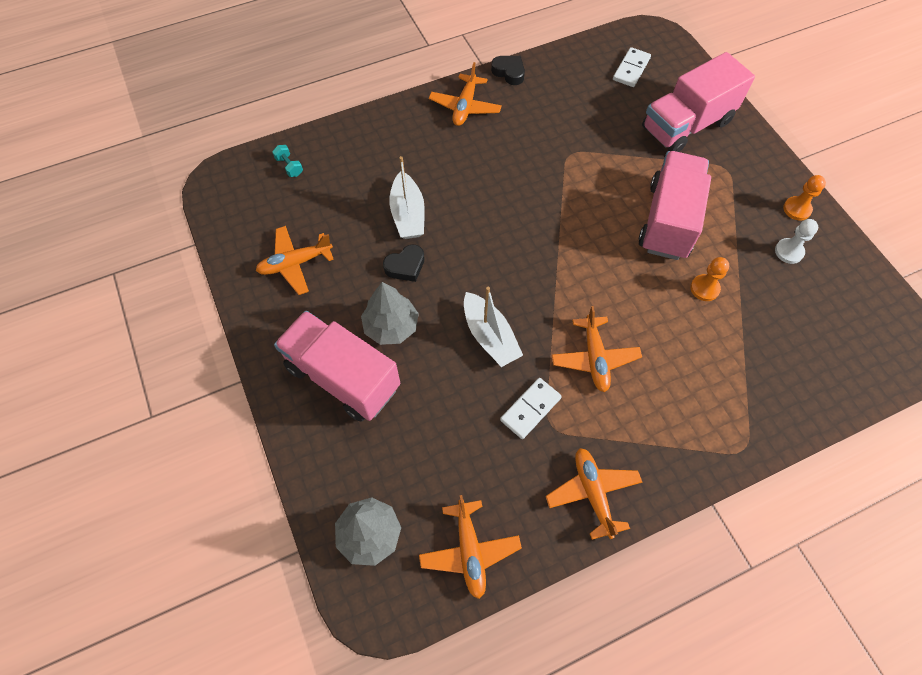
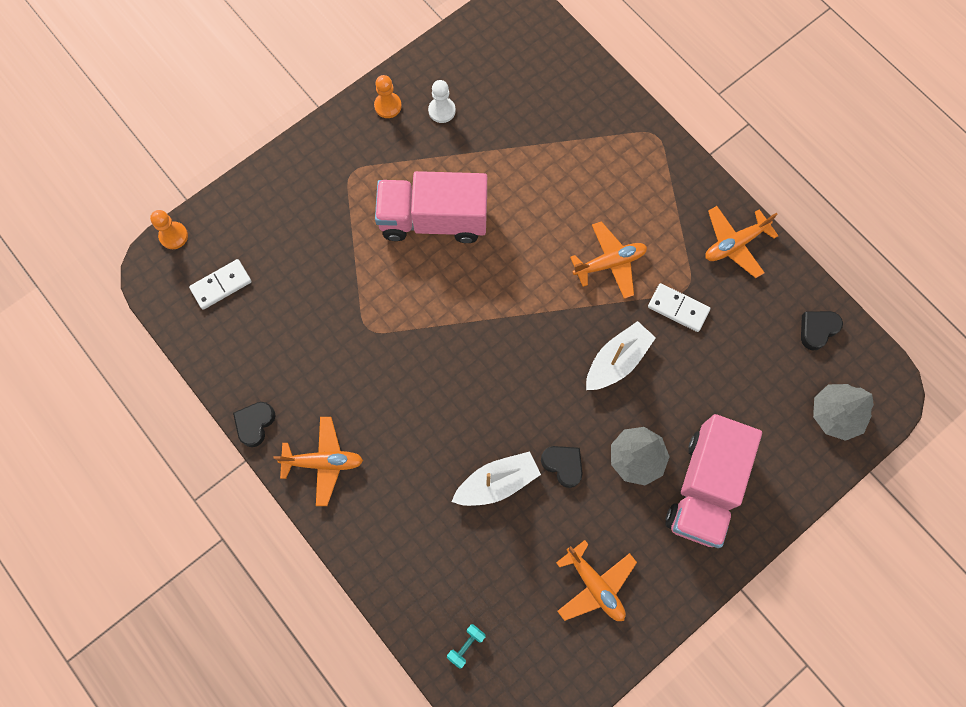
camera: 105 degrees left, 10 degrees up
orange plane [419,495,522,599] -> black heart [801,311,843,351]
white domino [613,47,651,87] -> white domino turned 45 degrees counterclockwise [189,259,252,310]
pink truck [642,52,755,152] -> none
orange pawn [690,257,729,301] -> orange pawn moved to [150,210,188,249]

